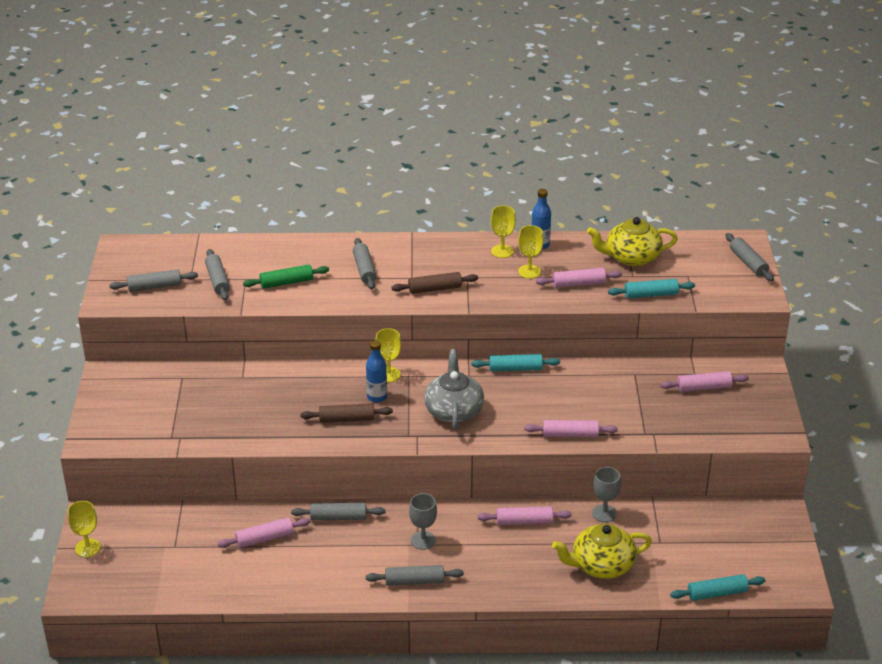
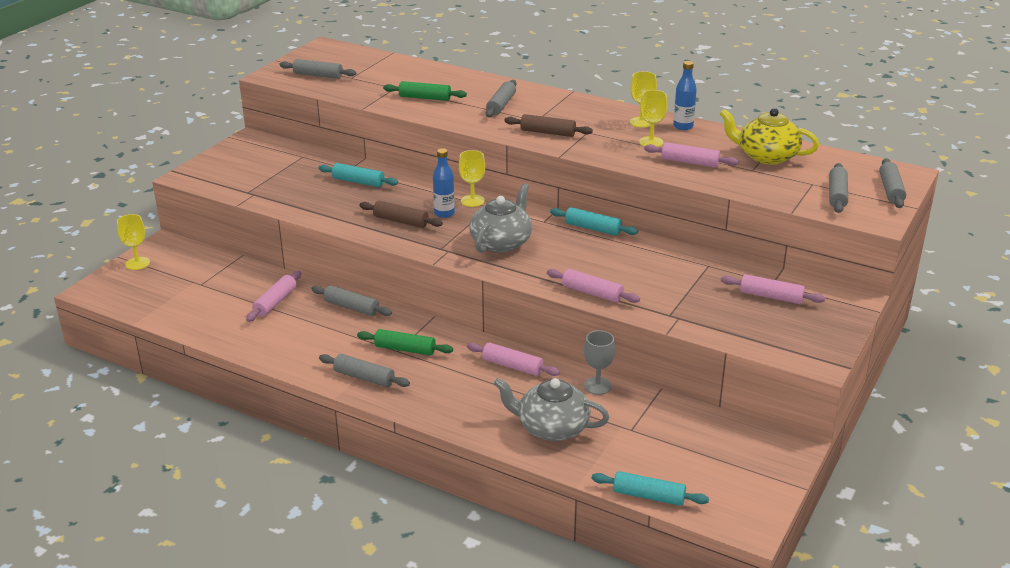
camera: 30 degrees right, 5 degrees down
grey rolling pin [205,249,230,301] -> grey rolling pin moved to [829,163,848,213]
pink rolling pin [218,518,310,548] -> pink rolling pin turned 75 degrees counterclockwise [246,271,301,322]
grey goblet [409,493,437,550] -> green rolling pin [357,329,453,356]
yellow teapot [552,524,652,579] -> grey teapot [494,378,609,441]
turquoise rolling pin [608,279,695,299] -> turquoise rolling pin moved to [319,163,398,187]

